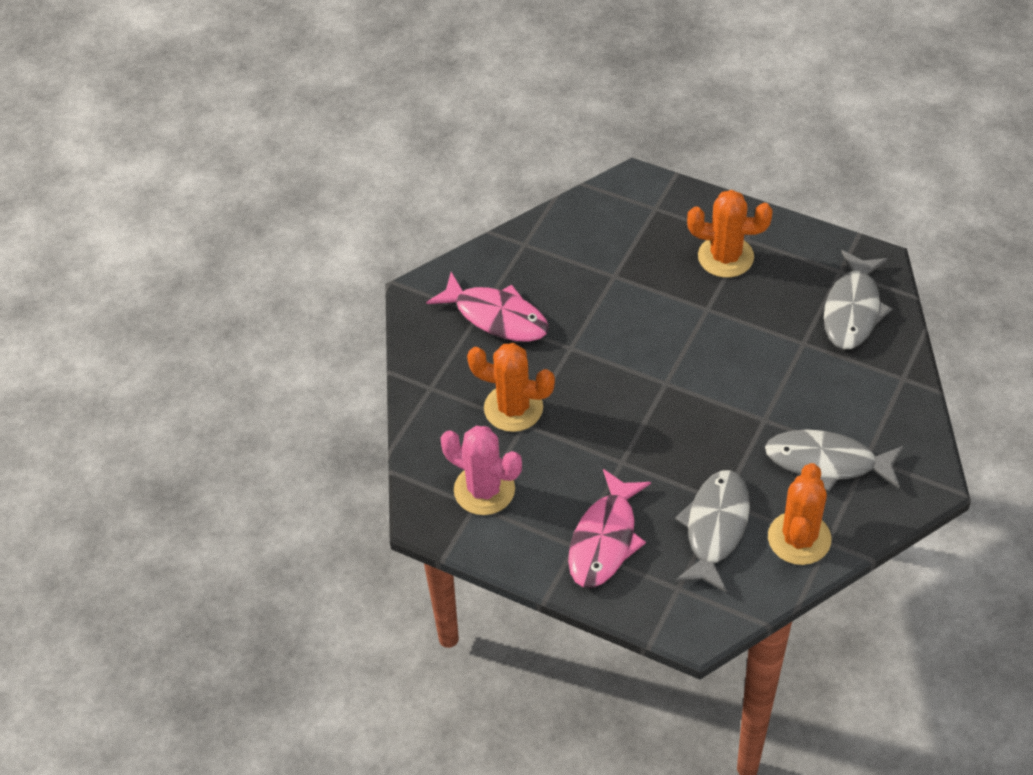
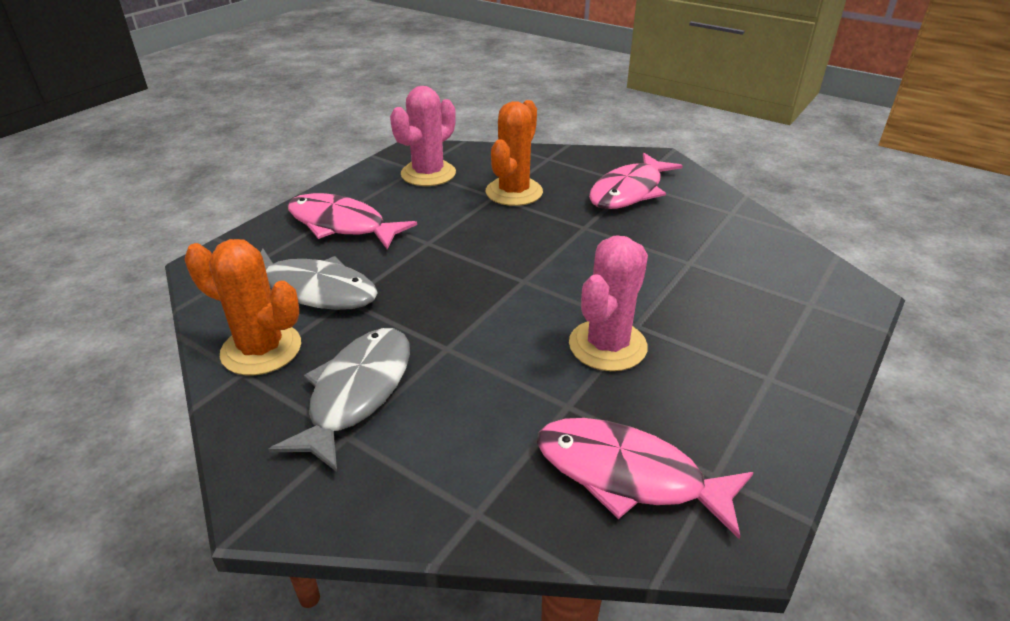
camera: 95 degrees right, 15 degrees down
orange cactus [687,190,773,278] -> none
grey fish [824,250,892,349] -> pink fish [537,418,754,539]
none -> pink cactus [569,235,648,371]

